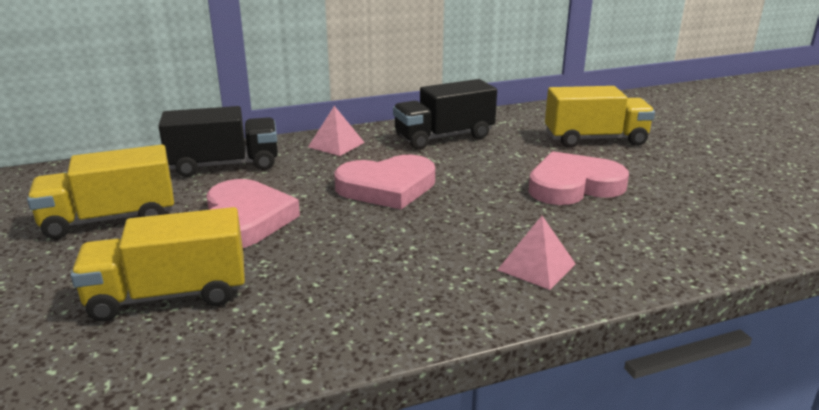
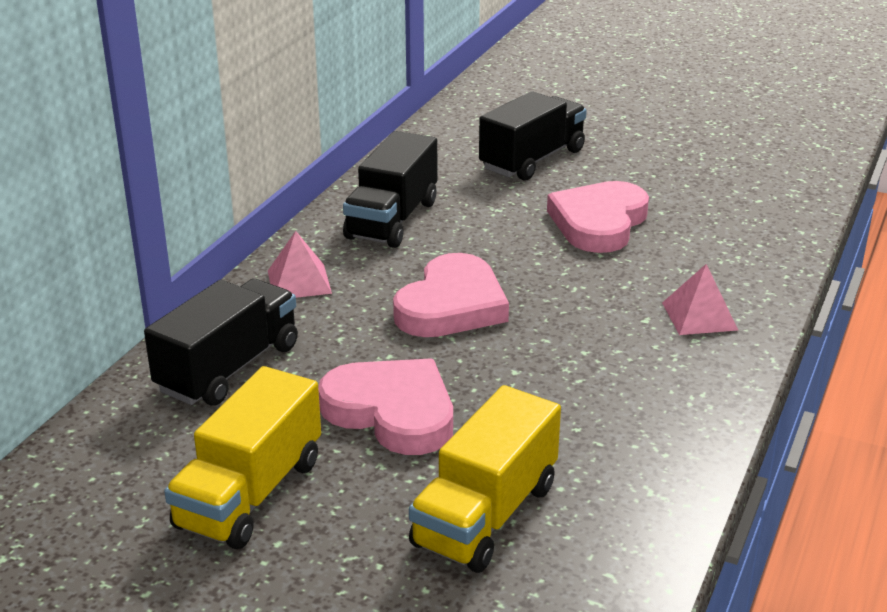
camera: 45 degrees left, 5 degrees up
yellow truck [545,86,655,148] -> black truck [479,91,587,181]

